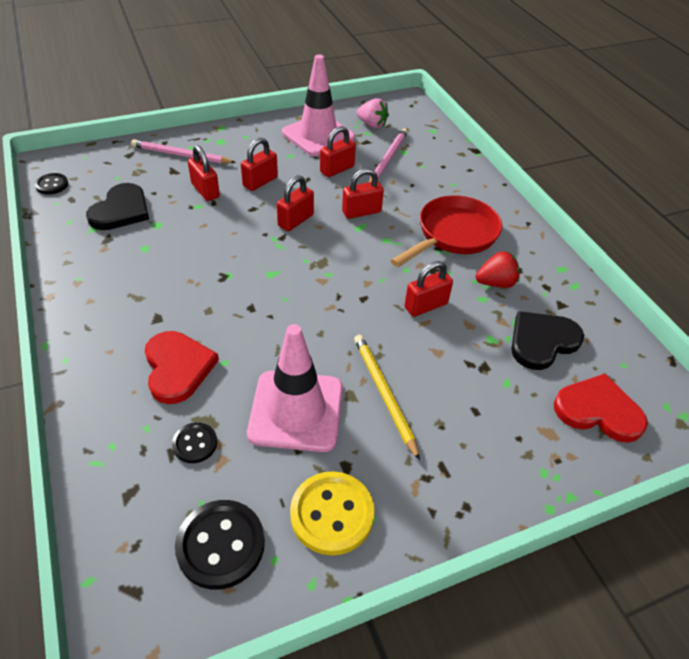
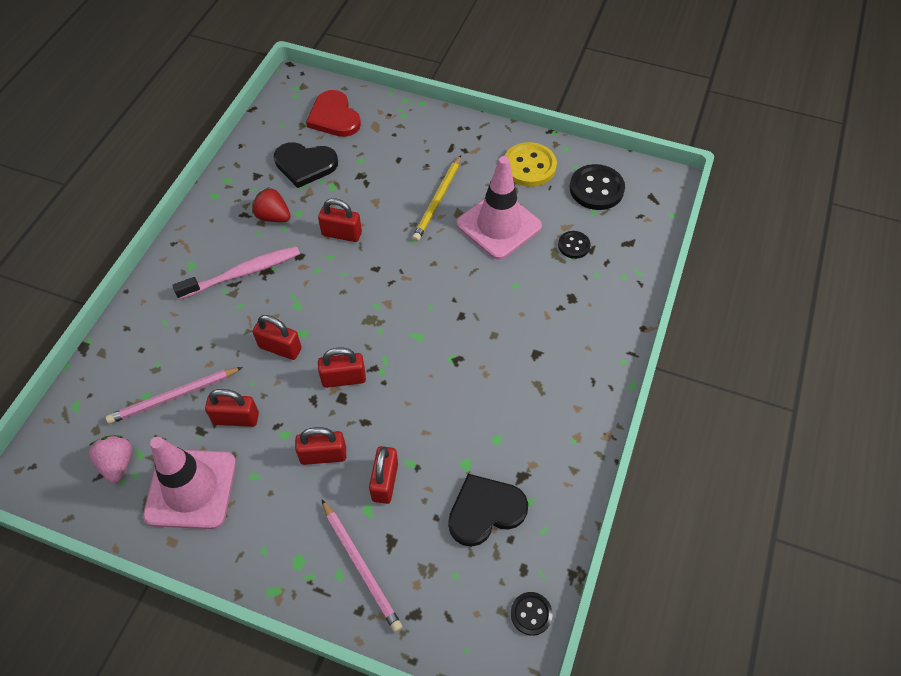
camera: 135 degrees left, 10 degrees up
red heart [145,331,219,404] -> none
red pan [391,195,502,267] -> pink toothbrush [172,246,300,300]

